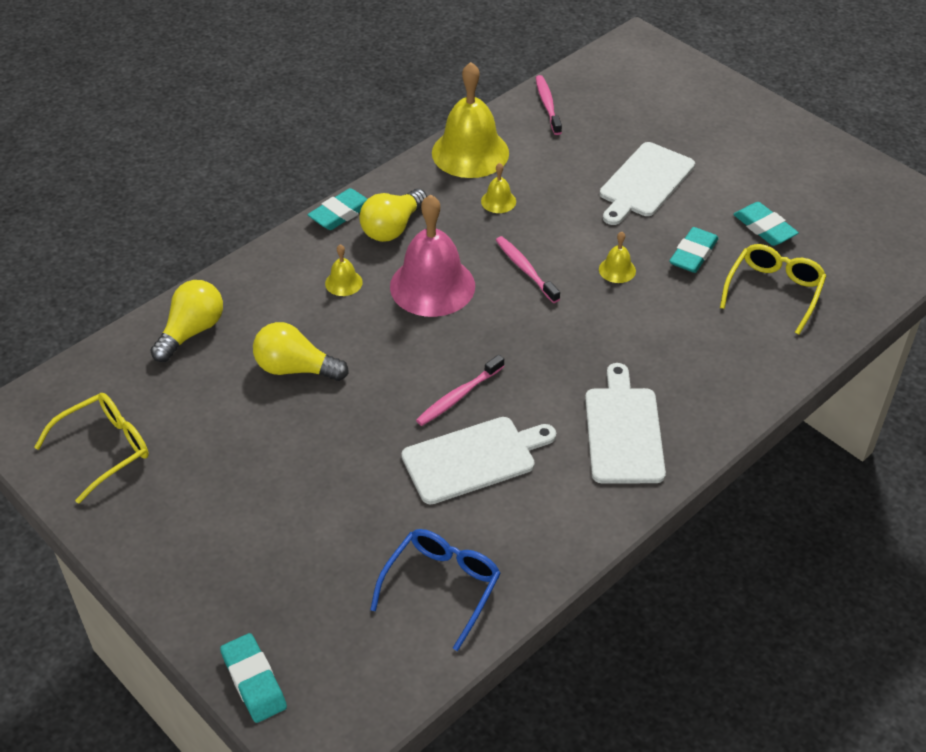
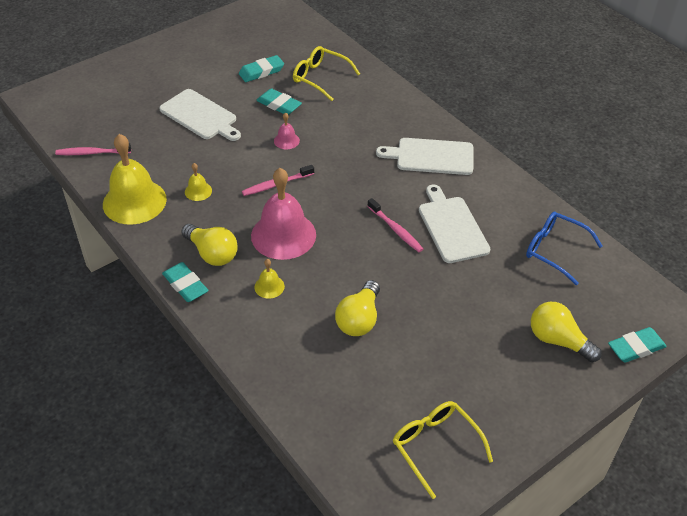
camera: 85 degrees left, 0 degrees up
yellow light bulb [150,280,223,362] -> yellow light bulb moved to [531,302,602,362]
yellow bell [599,232,636,283] -> pink bell [274,112,300,149]

